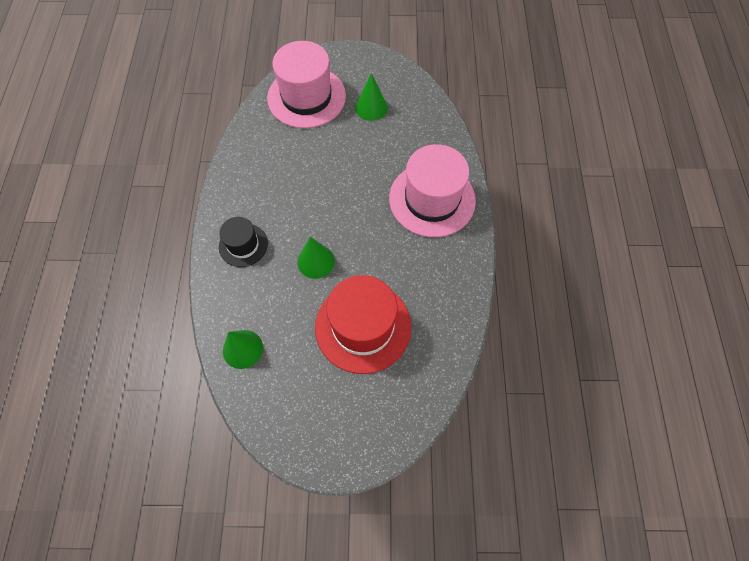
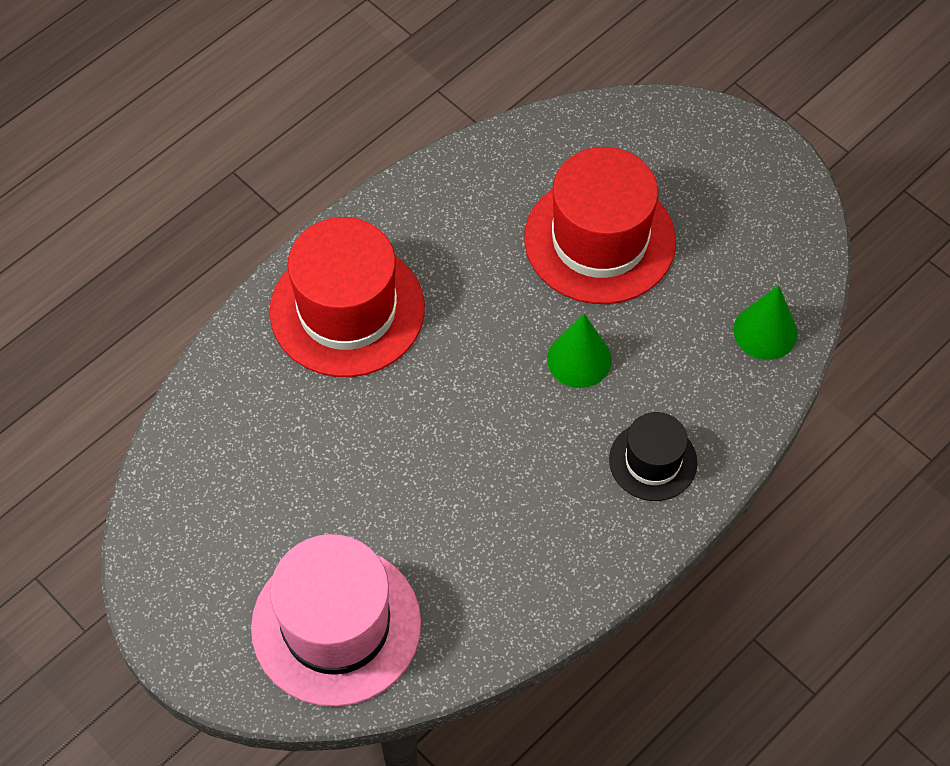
camera: 135 degrees left, 5 degrees down
green cone [355,73,388,121] -> none
pink hat [389,144,476,237] -> red hat [270,217,425,377]

